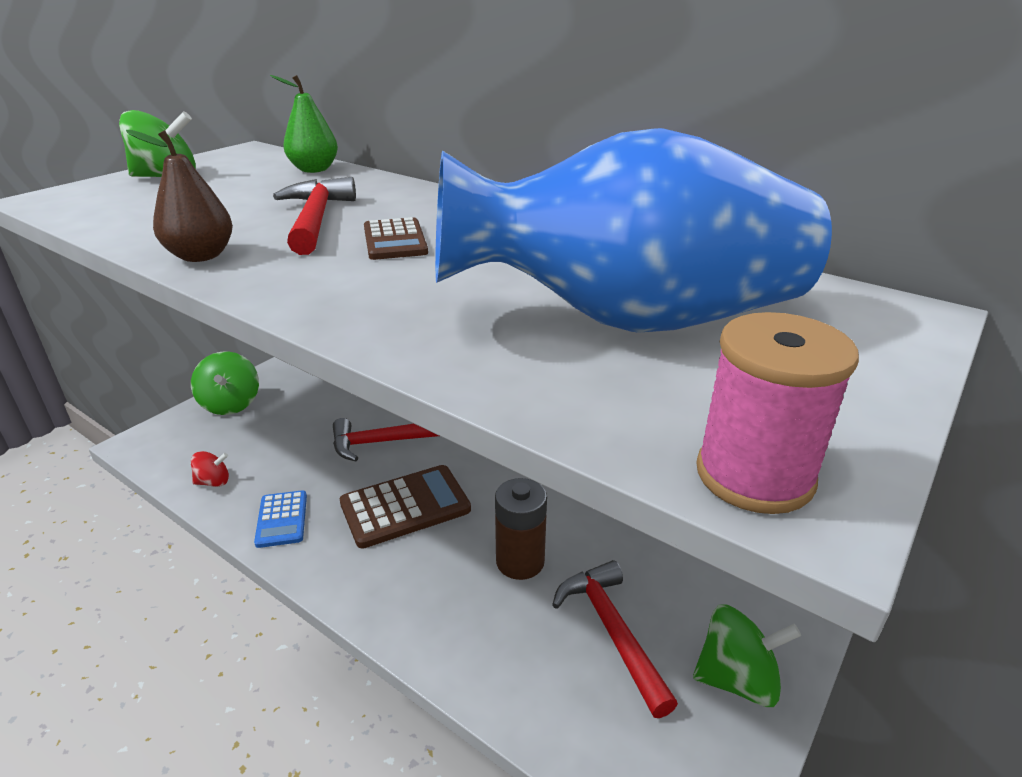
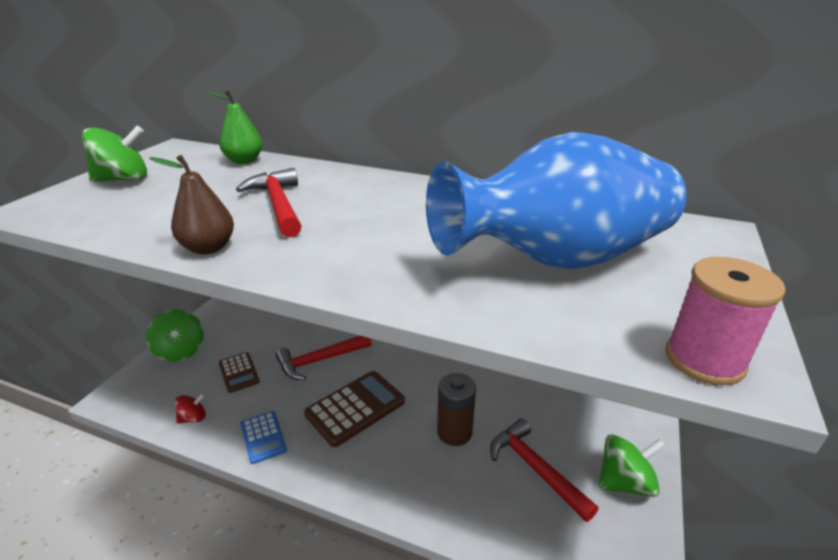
camera: 15 degrees left, 0 degrees up
brown calculator [364,217,428,260] -> brown calculator moved to [219,352,260,393]

